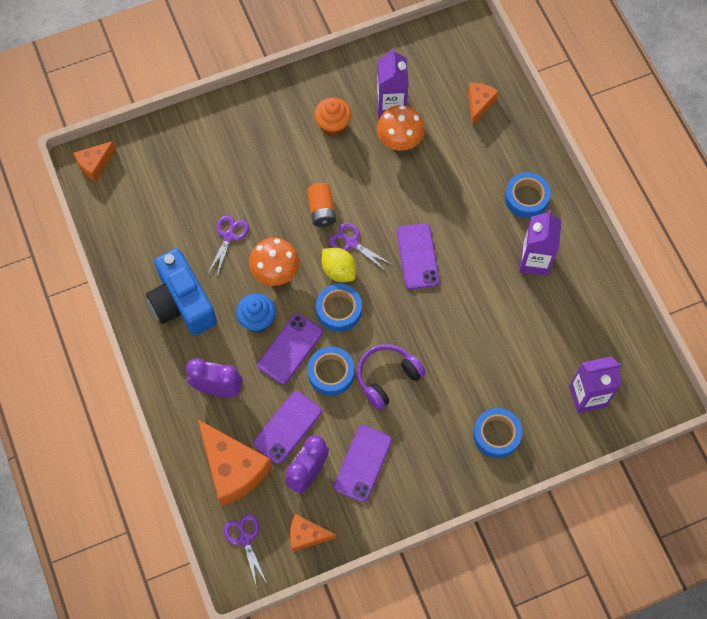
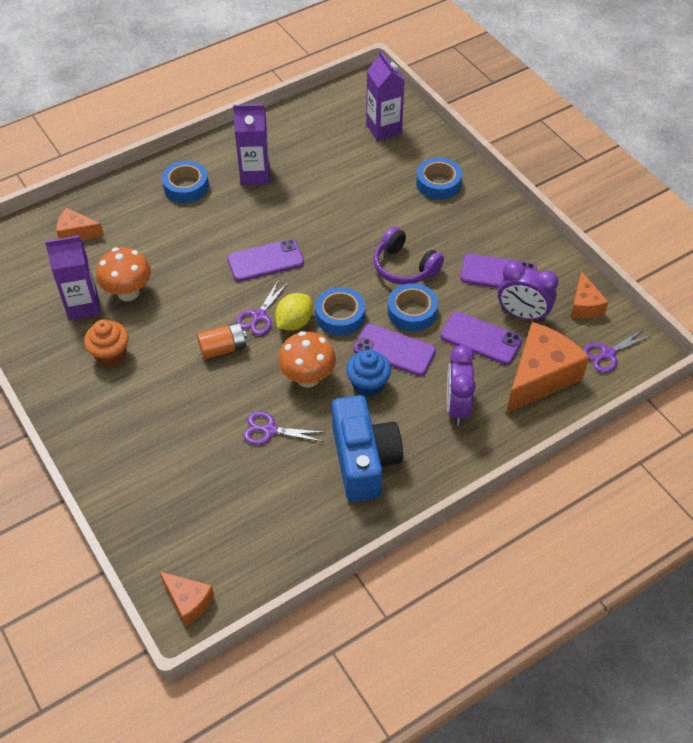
camera: 100 degrees left, 15 degrees down
blue camera [146,248,217,335] -> blue camera turned 60 degrees counterclockwise [332,395,403,502]

